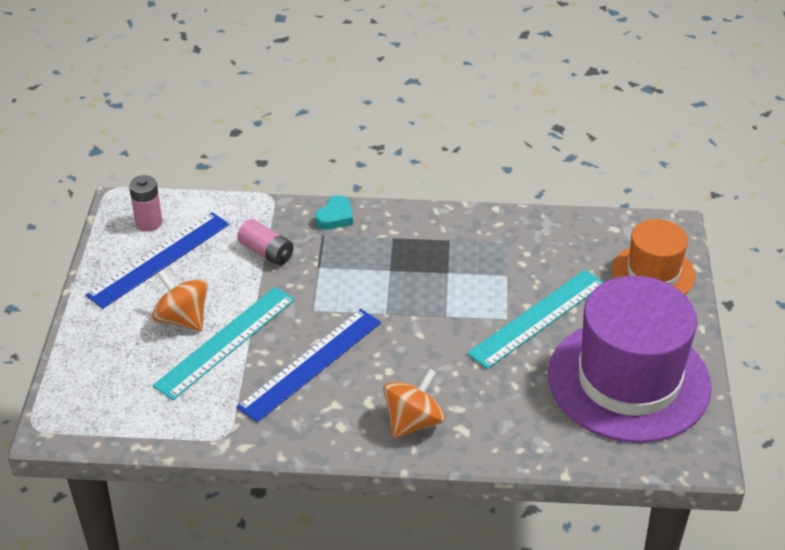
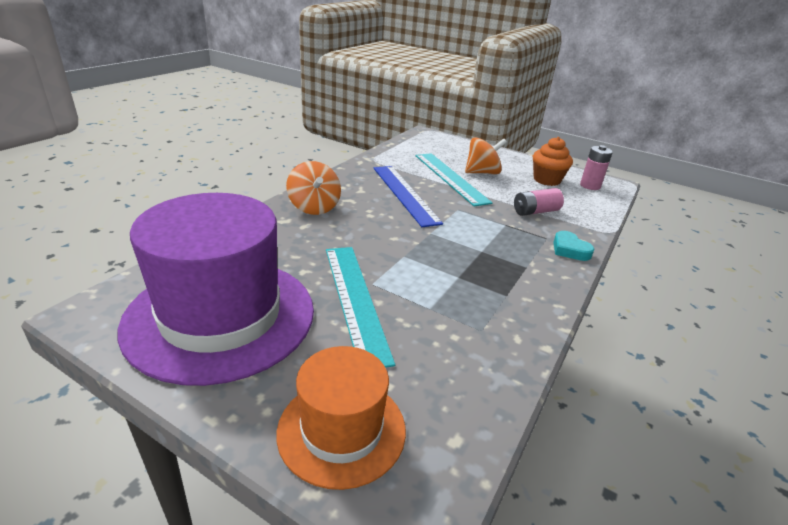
camera: 115 degrees right, 10 degrees down
blue ruler [85,212,230,309] -> orange cupcake [533,137,573,186]

